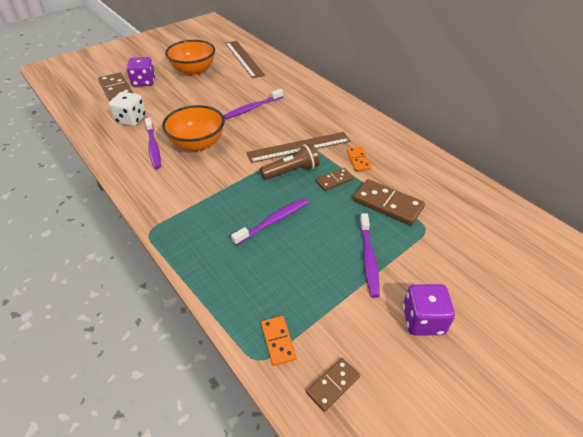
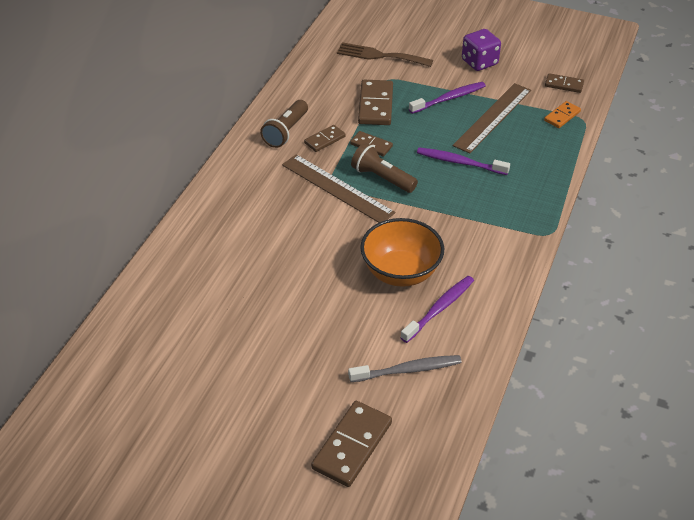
camera: 120 degrees left, 0 degrees up
white dice [109,92,146,126] -> grey toothbrush [348,355,462,382]
purple dice [127,57,155,87] -> none
orange bowl [165,40,215,76] -> none
purple toothbrush [223,89,283,119] -> none
brown ruler [225,41,265,78] -> brown ruler moved to [453,83,531,153]
orange domino [347,147,372,171] -> brown domino [304,125,346,152]
none -> brown flashlight [260,100,308,148]
none -> brown fork [337,42,433,67]

